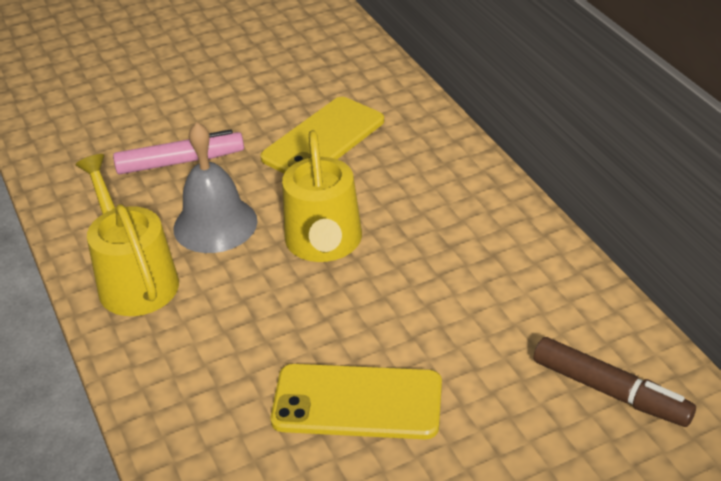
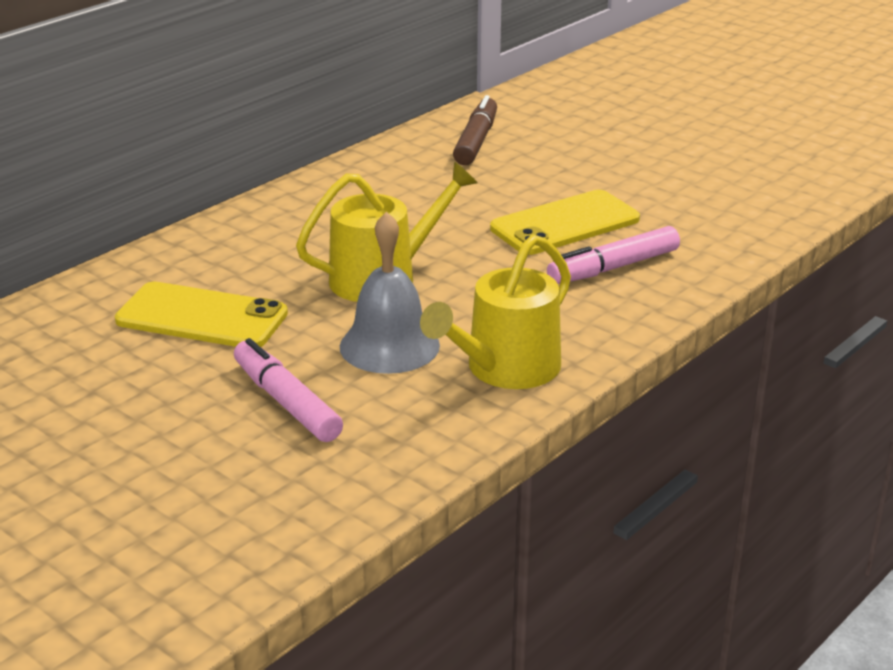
camera: 115 degrees left, 10 degrees down
yellow phone [271,364,442,439] -> yellow phone turned 75 degrees clockwise [490,190,640,255]
none -> pink marker [547,226,680,284]

